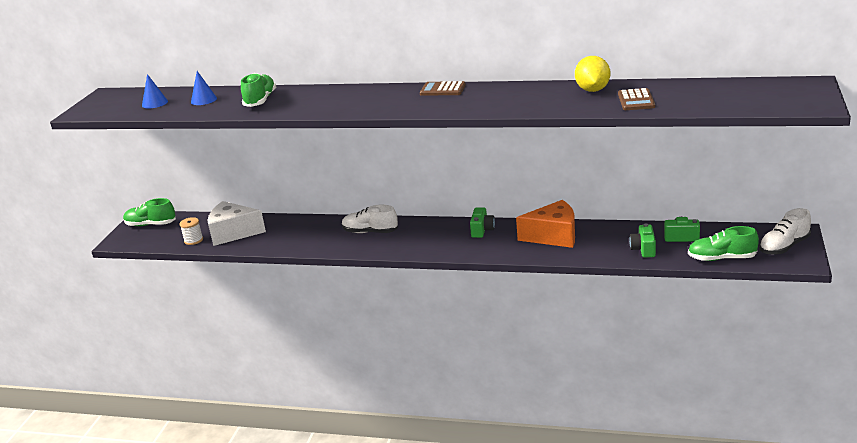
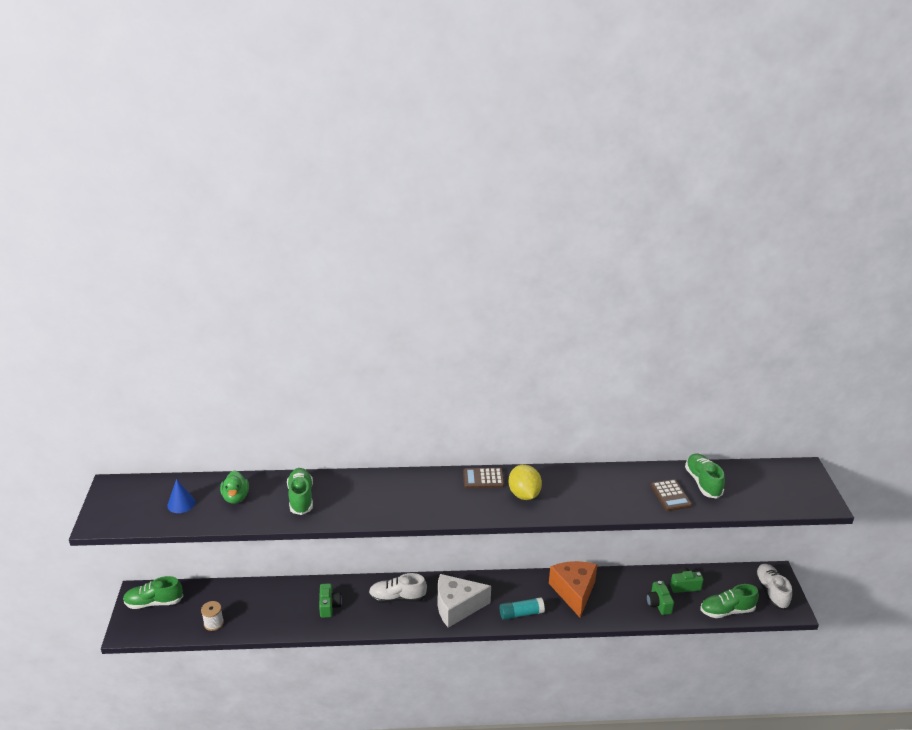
camera: 20 degrees left, 5 degrees up
blue cone [191,71,217,105] -> green duck [220,470,249,504]
white cheese [208,201,266,246] -> white cheese moved to [438,574,491,628]
green camera [470,207,495,238] -> green camera moved to [319,583,342,618]
orange cheese [516,200,575,248] -> orange cheese turned 75 degrees counterclockwise [549,561,598,618]
yellow lemon [575,56,610,92] -> yellow lemon moved to [508,464,542,500]
white shoe [759,208,811,255] -> white shoe turned 135 degrees clockwise [755,564,792,610]
none -> turquoise glue stick [500,597,545,620]
none -> green shoe [685,453,725,499]

